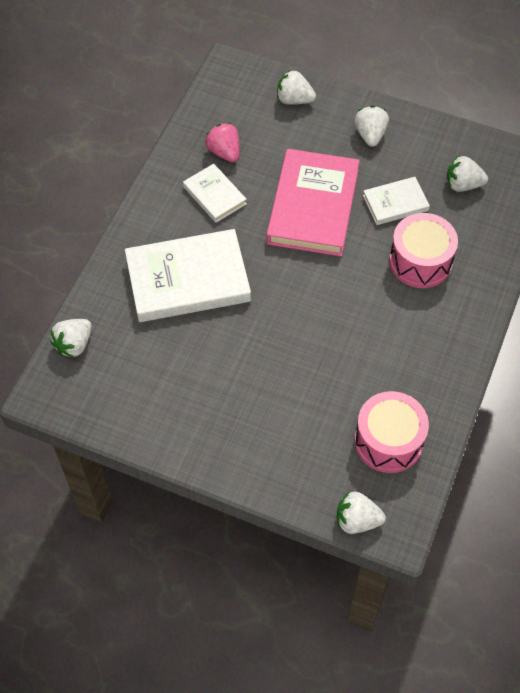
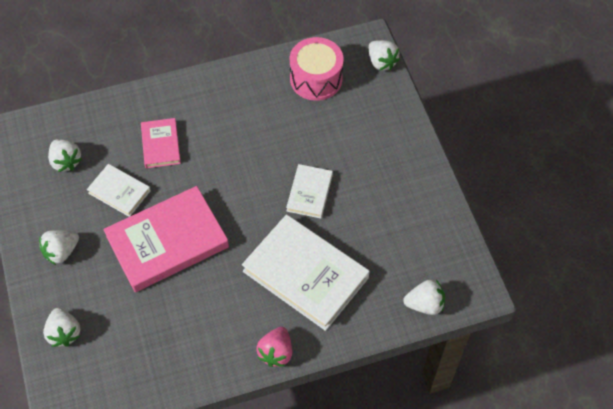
camera: 130 degrees left, 0 degrees up
white book [183,164,247,223] -> white book moved to [286,164,333,219]
pink strawberry [205,122,240,163] -> pink strawberry moved to [256,327,292,367]
pink drum [389,213,458,288] -> pink book [141,118,181,168]

